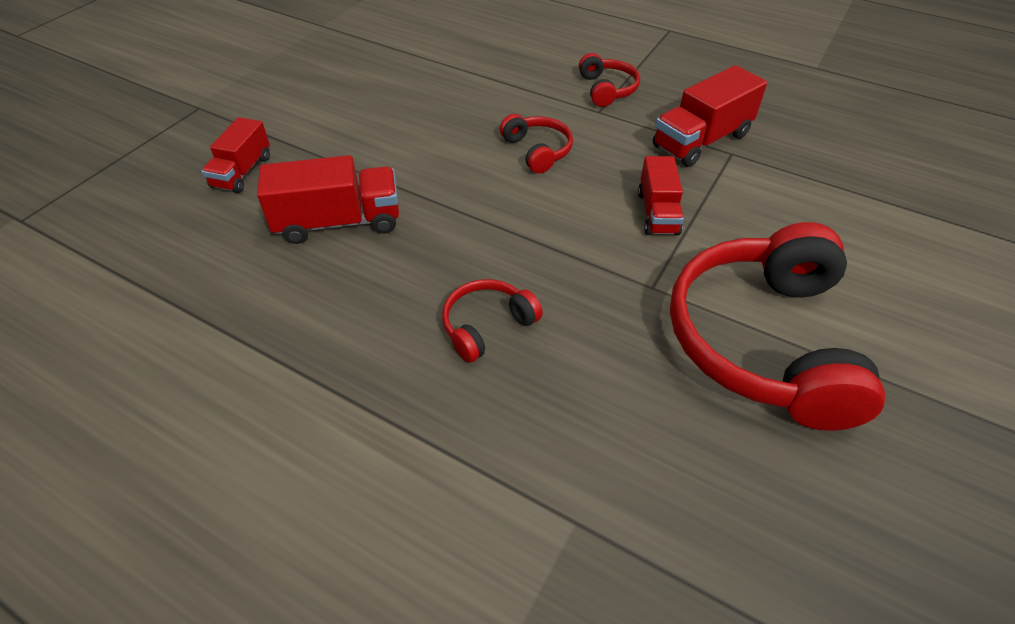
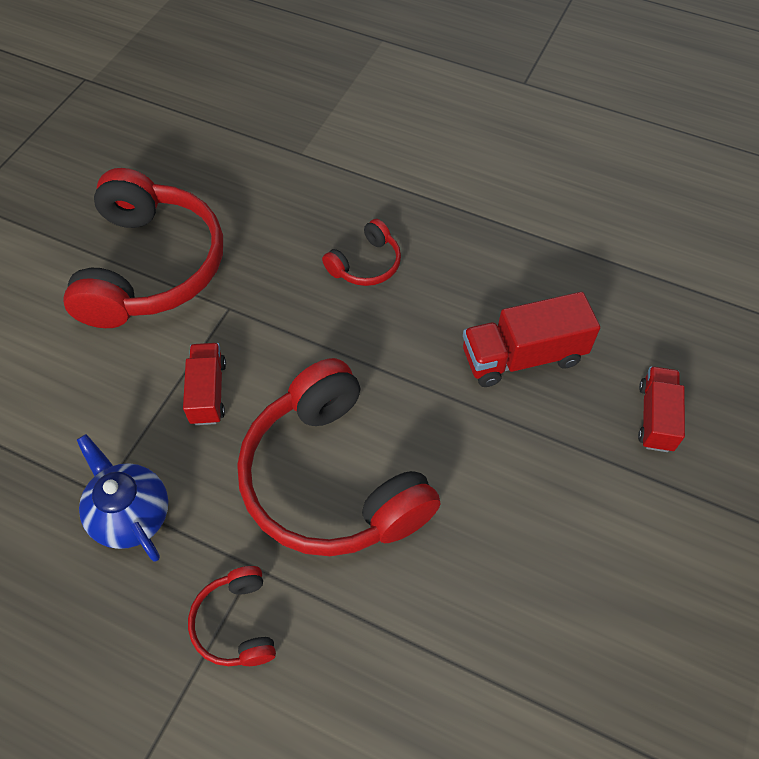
camera: 175 degrees right, 10 degrees up
red headphones [500,114,573,173] -> red headphones [237,358,440,556], size x2.21
red truck [653,65,767,167] -> blue teapot [77,434,168,561]

